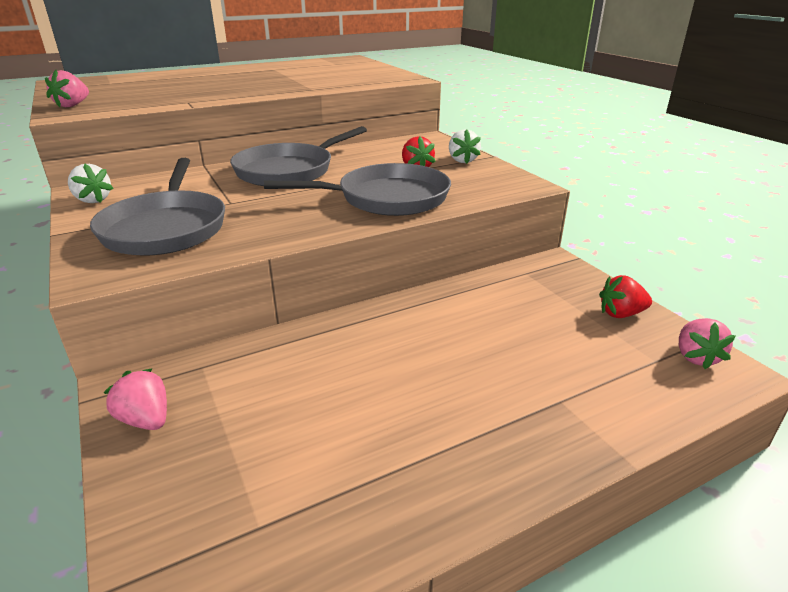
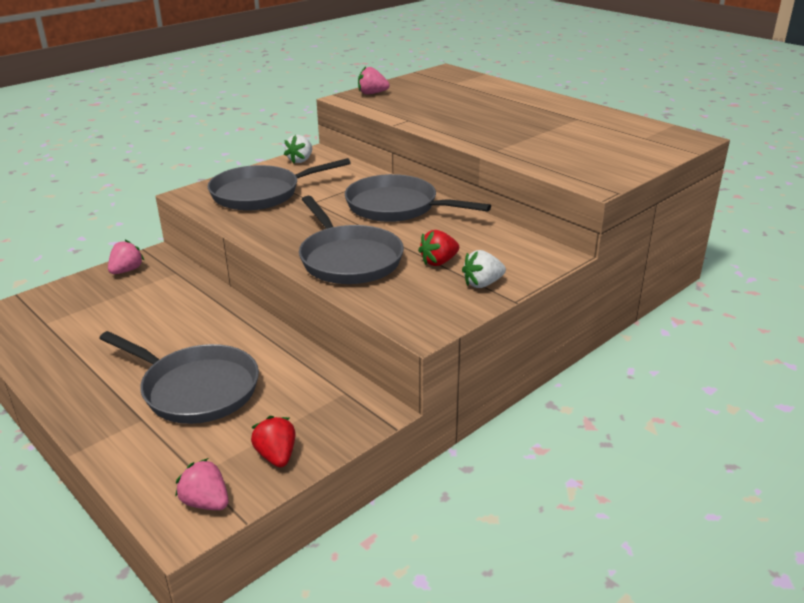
camera: 75 degrees right, 0 degrees up
pink strawberry [679,318,735,369] -> pink strawberry turned 45 degrees clockwise [175,458,229,510]
none -> grey pan [99,331,259,424]

